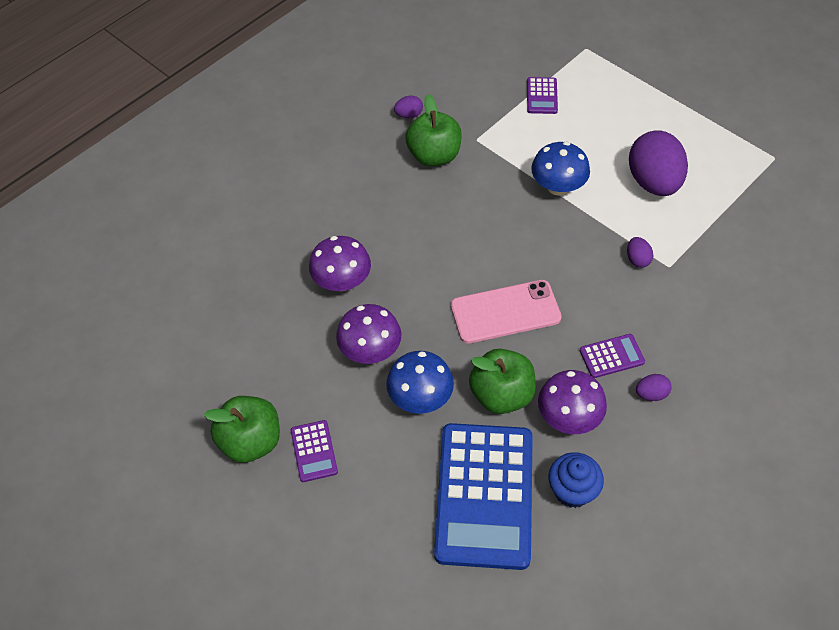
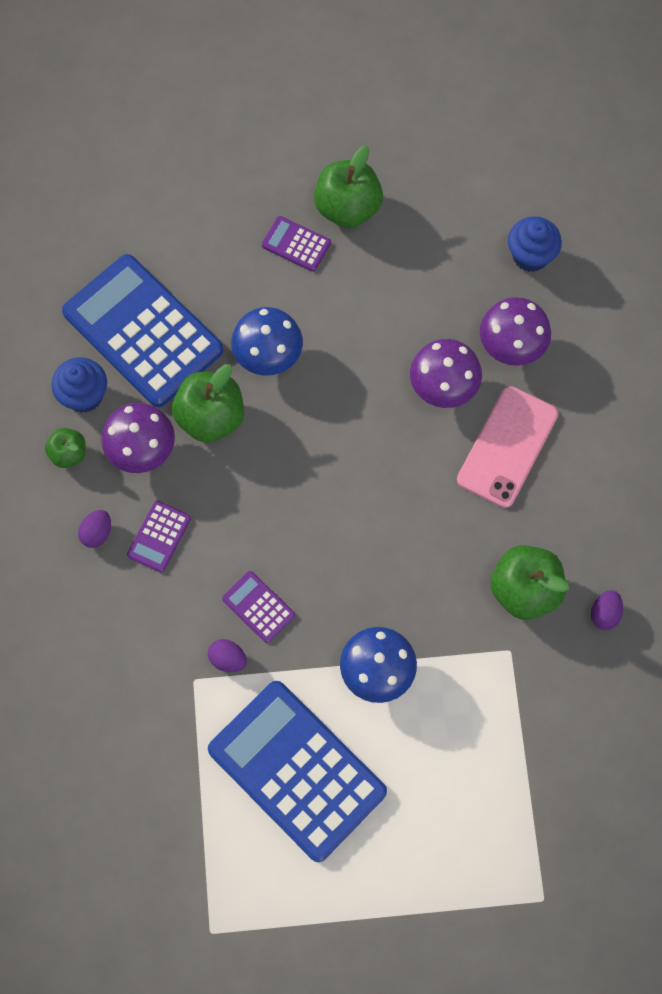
camera: 130 degrees right, 15 degrees up
purple mushroom [336,304,402,364] -> purple mushroom moved to [480,297,551,366]
pink phone [451,280,562,344] -> pink phone moved to [457,386,558,508]
purple calculator [527,77,558,114] -> purple calculator moved to [222,571,295,643]
purple egg [629,130,688,196] -> blue calculator [208,681,387,862]
none -> green apple [45,428,86,468]
none -> blue cupcake [508,216,562,272]

